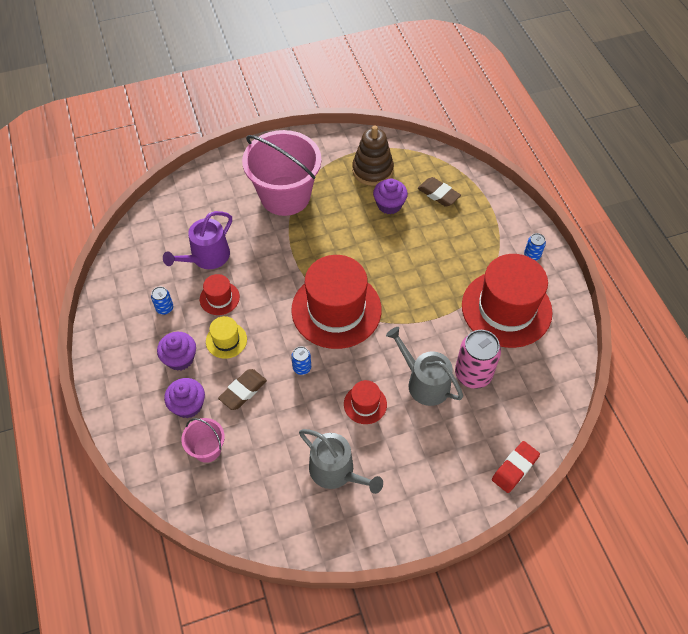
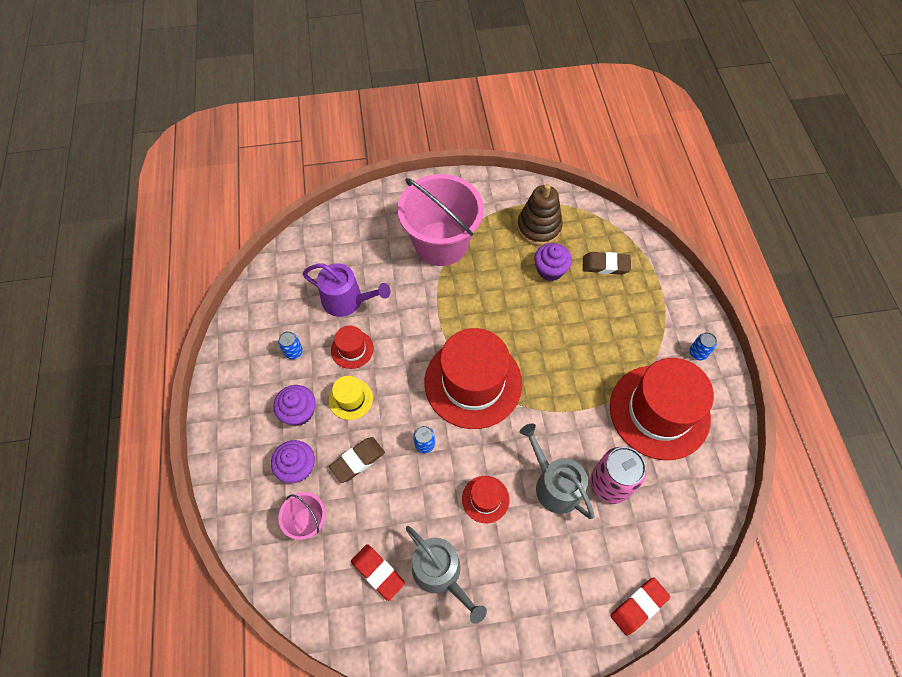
camera: 10 degrees right, 5 degrees up
purple watering can [163,211,232,269] -> purple watering can turned 120 degrees counterclockwise [303,263,390,317]
brown eraser [417,177,461,207] -> brown eraser turned 45 degrees counterclockwise [583,252,631,275]
none -> red eraser [351,544,405,601]

